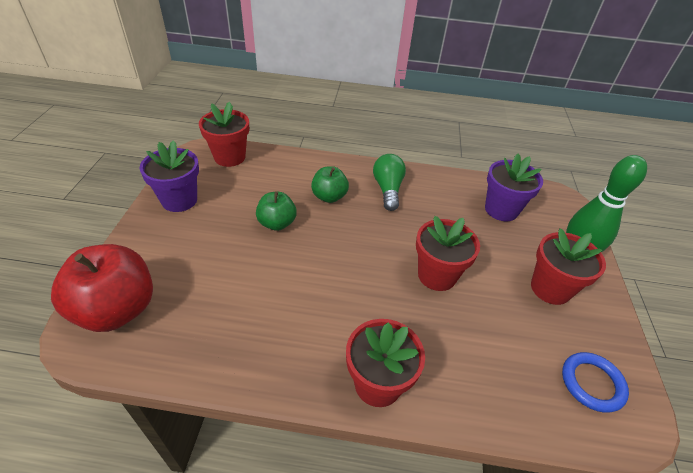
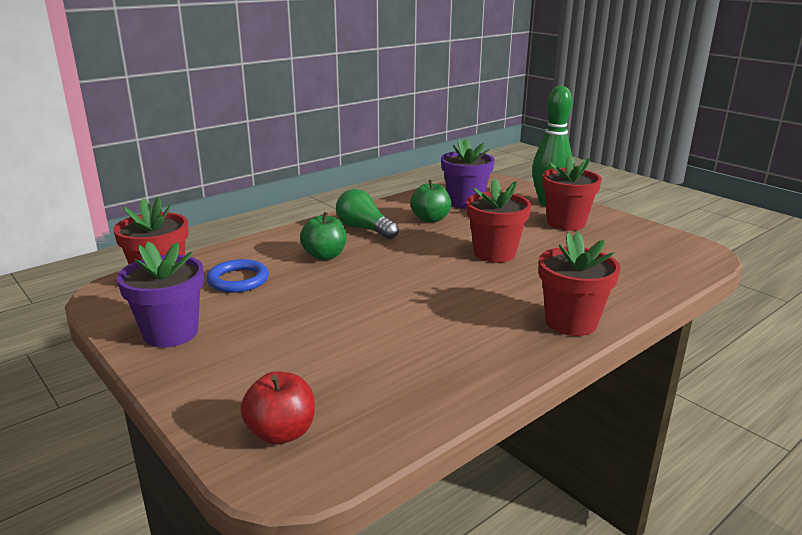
camera: 45 degrees left, 20 degrees down
red apple [51,244,153,332] -> red apple [241,371,315,445], size x0.57
green apple [256,192,297,231] -> green apple moved to [410,180,451,223]
blue ring [562,352,629,413] -> blue ring moved to [207,259,269,293]

